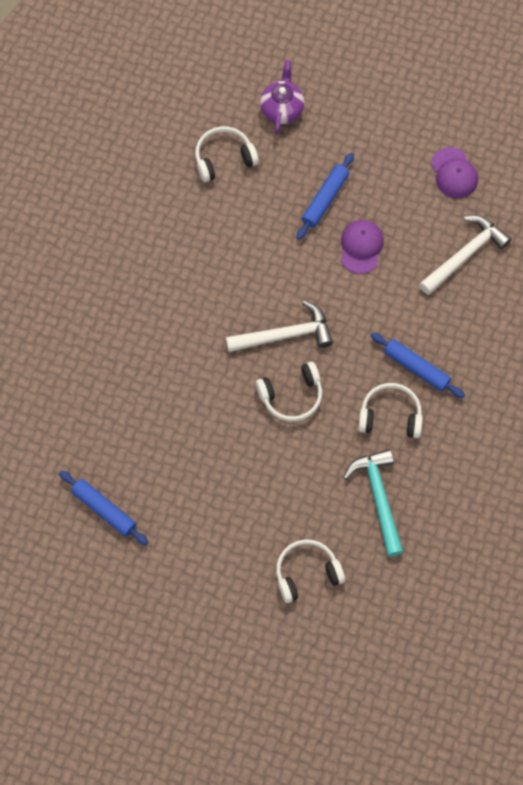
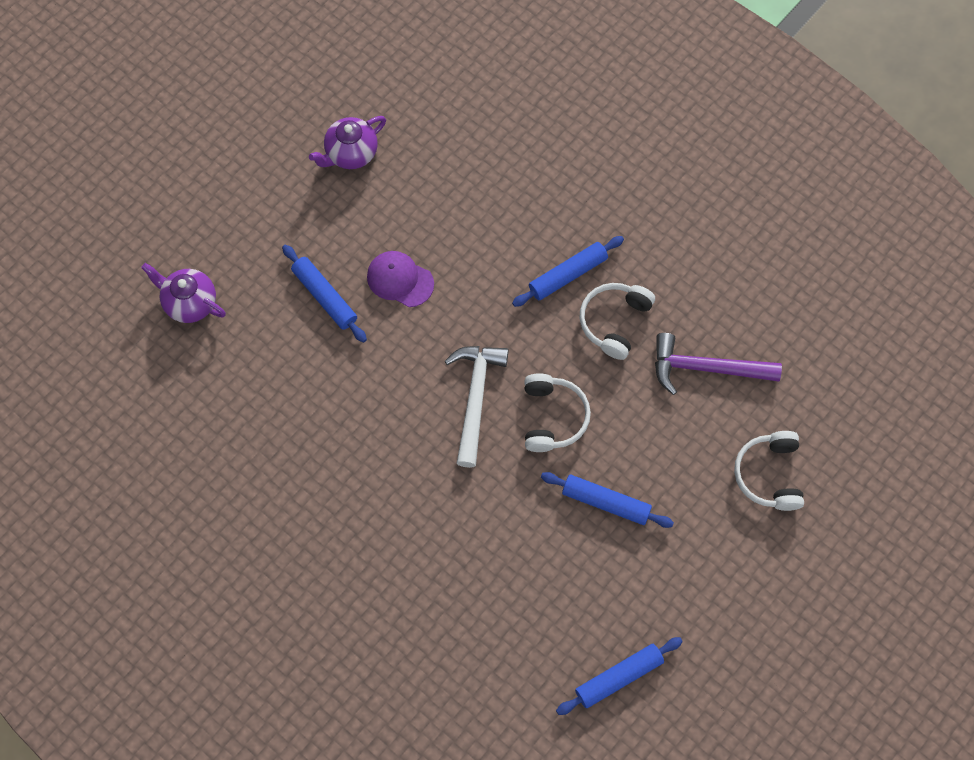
camera: 70 degrees left, 0 degrees up
white headphones [195,126,259,182] -> none
turquoise hammer [343,449,403,557] -> purple hammer [655,333,782,395]
white hammer [419,215,511,295] -> none
purple cap [431,147,478,198] -> purple teapot [309,116,386,169]
none -> blue rolling pin [541,472,674,528]

